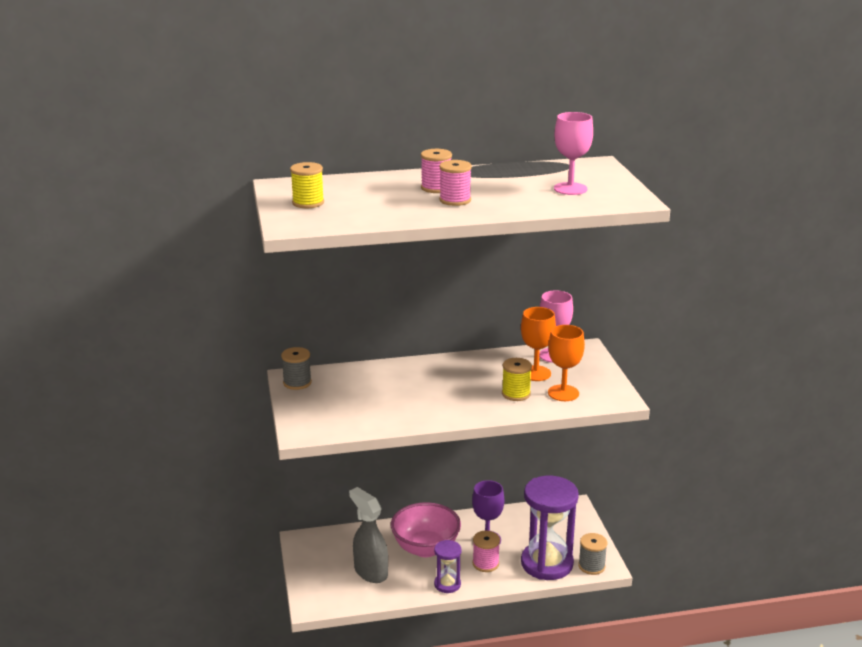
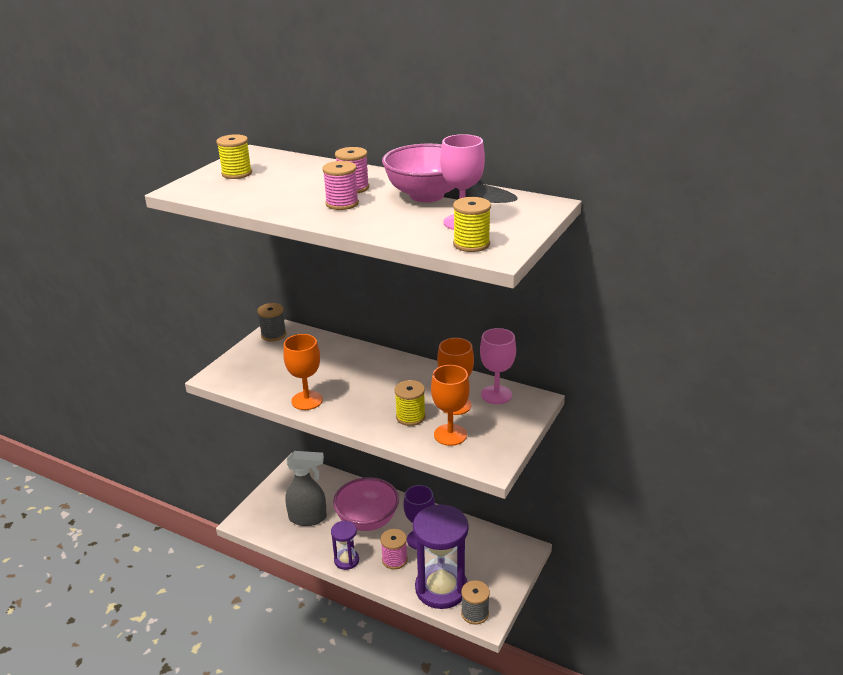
camera: 40 degrees right, 5 degrees up
grey spray bottle [349,487,388,583] -> grey spray bottle turned 90 degrees clockwise [285,451,327,526]
none -> orange goblet [283,334,323,410]
none -> pink bowl [382,144,455,202]
none -> yellow spool [453,197,491,252]

